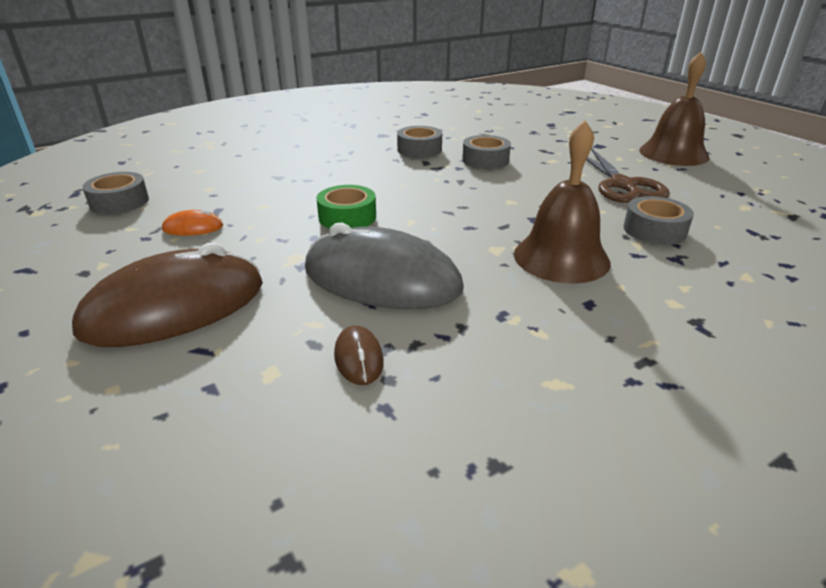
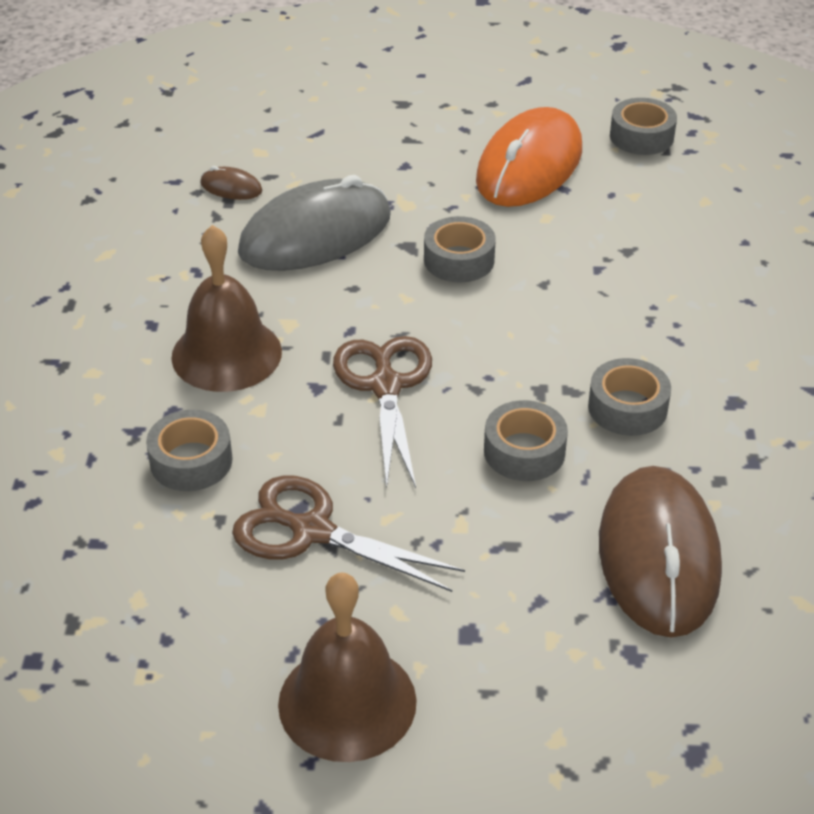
camera: 125 degrees right, 10 degrees up
brown mouse [72,243,263,347] -> brown mouse moved to [599,466,722,638]
orange mouse [162,210,223,236] -> orange mouse [476,107,582,207], size x2.43
green tape [317,185,376,229] -> grey tape [424,216,496,283]
none -> brown scissors [333,336,432,489]

